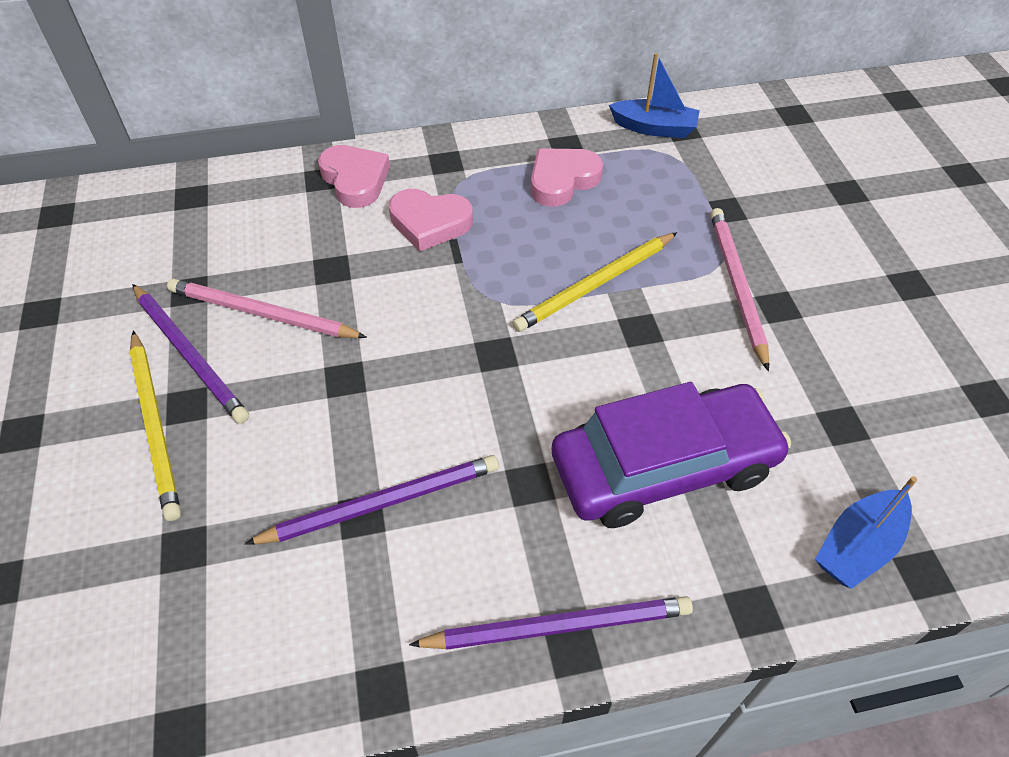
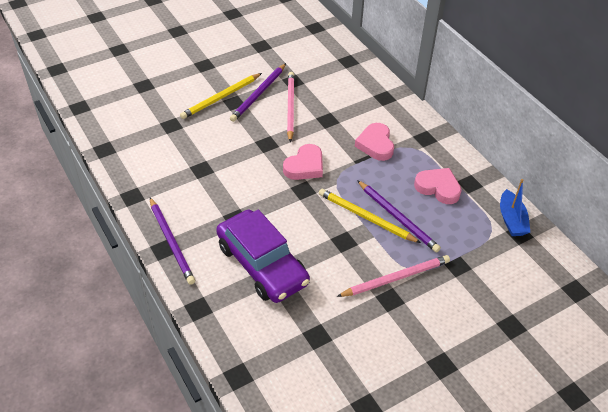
camera: 70 degrees right, 5 degrees down
purple pencil [244,455,499,545] -> purple pencil moved to [357,180,441,252]
pink heart [318,145,390,208] -> pink heart moved to [283,144,323,180]
blue boat [815,476,917,589] -> none

